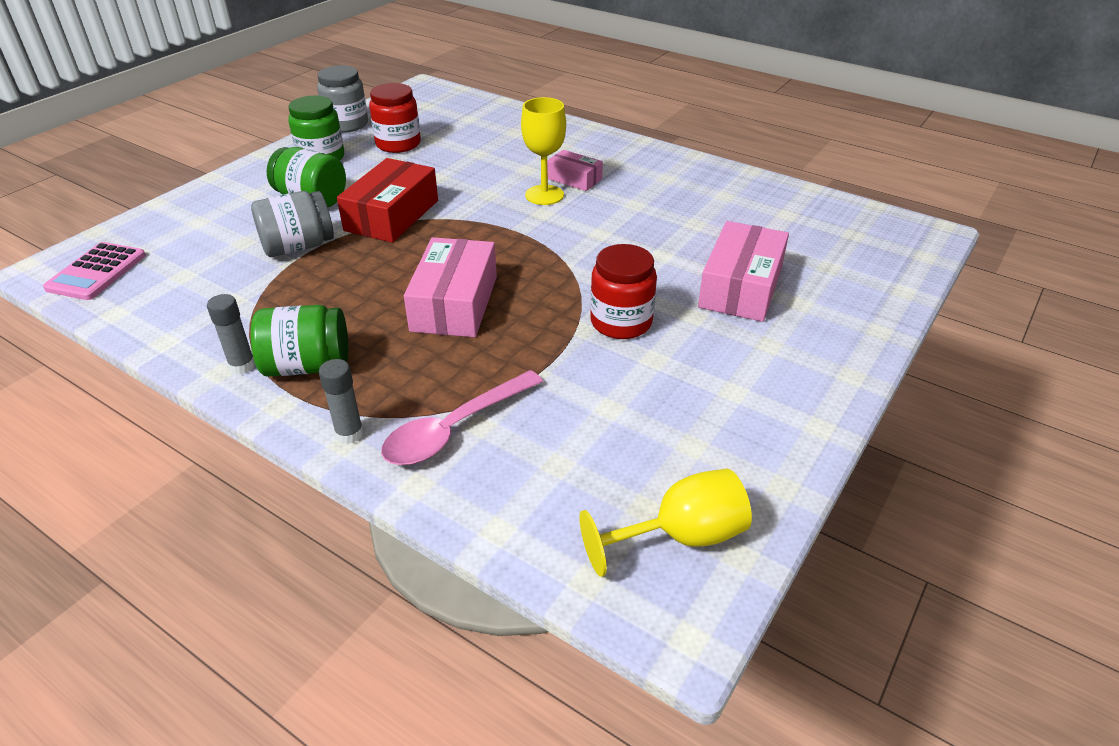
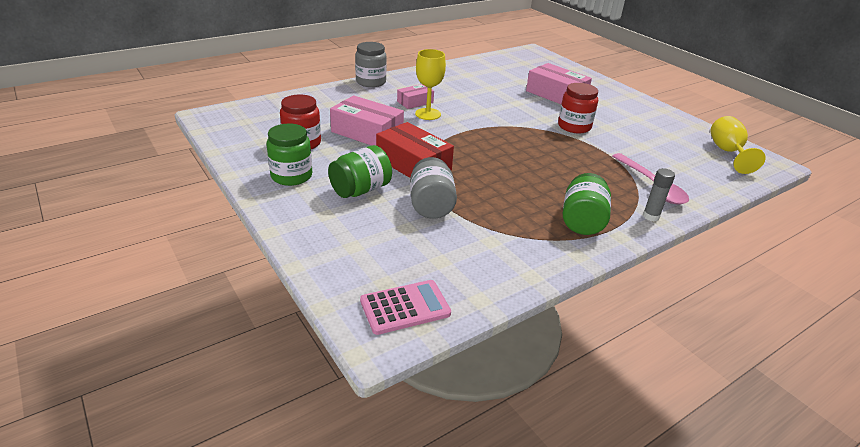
camera: 70 degrees left, 5 degrees down
pink calculator [43,242,146,300] -> pink calculator turned 60 degrees counterclockwise [360,280,451,335]
grey glue stick [207,294,255,374] -> none
grey jar [317,65,368,133] -> grey jar moved to [355,42,387,87]
pink box [404,237,497,337] -> pink box moved to [330,96,404,145]

